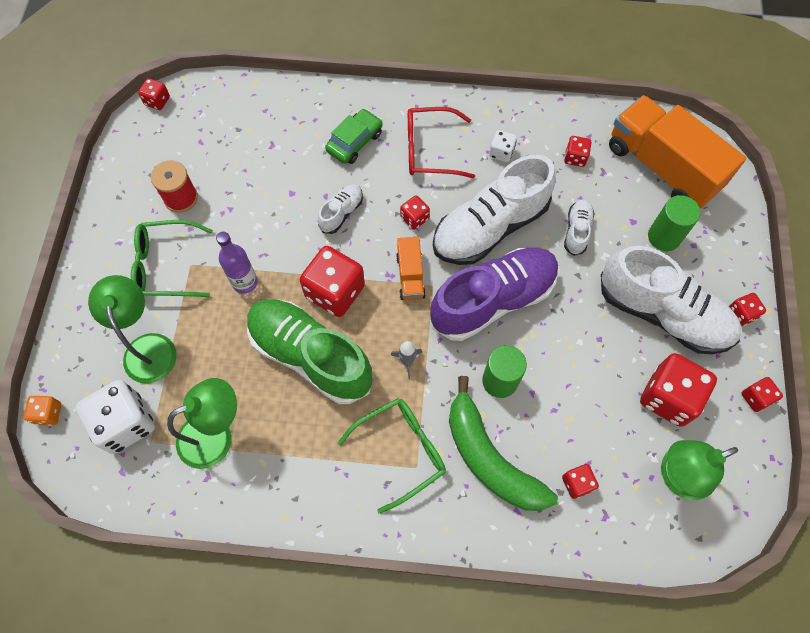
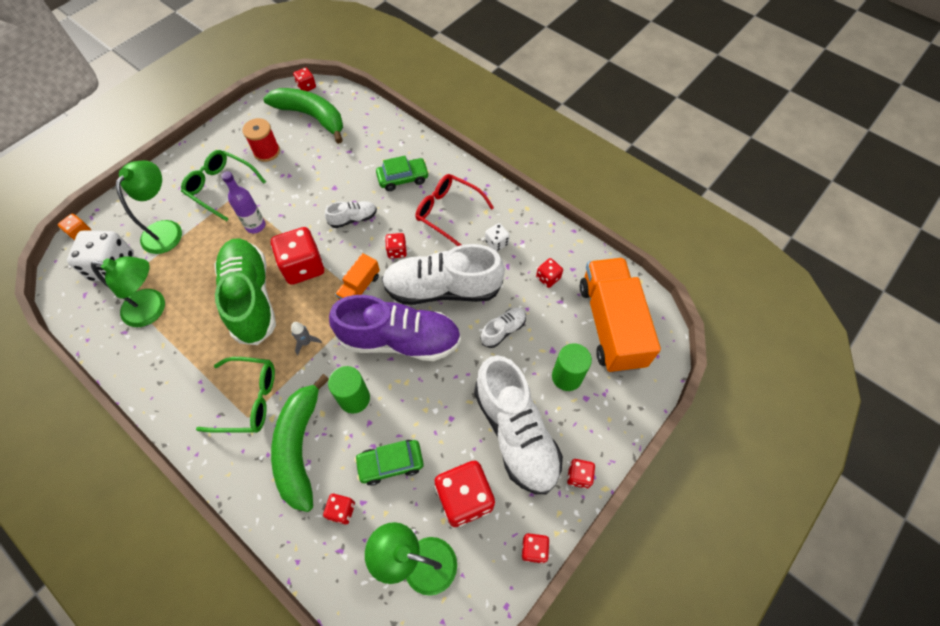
camera: 35 degrees right, 5 degrees down
none -> green banana [263,88,343,144]
none -> green car [354,440,424,486]

